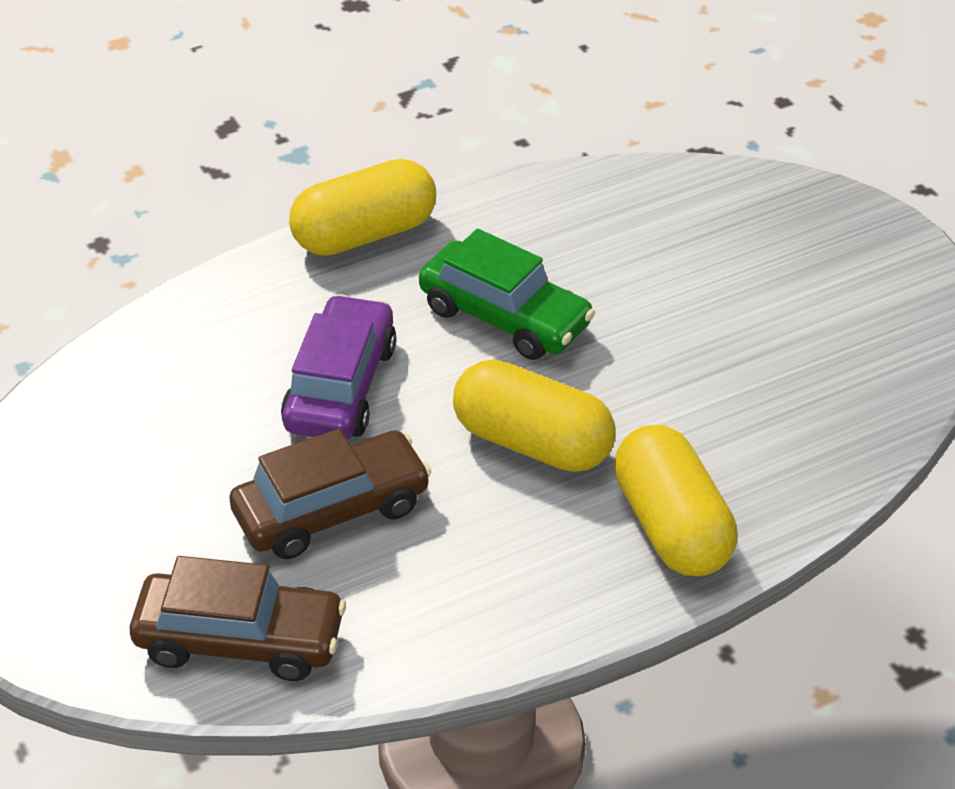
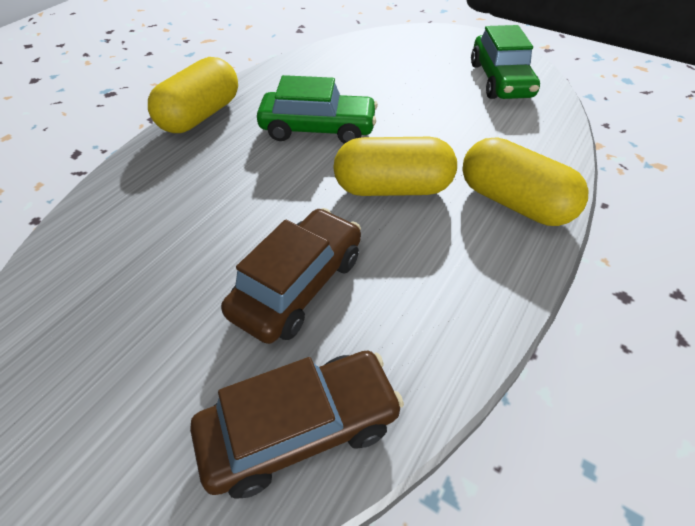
camera: 30 degrees left, 5 degrees up
purple car [281,294,397,440] -> none
none -> green car [471,25,540,99]

